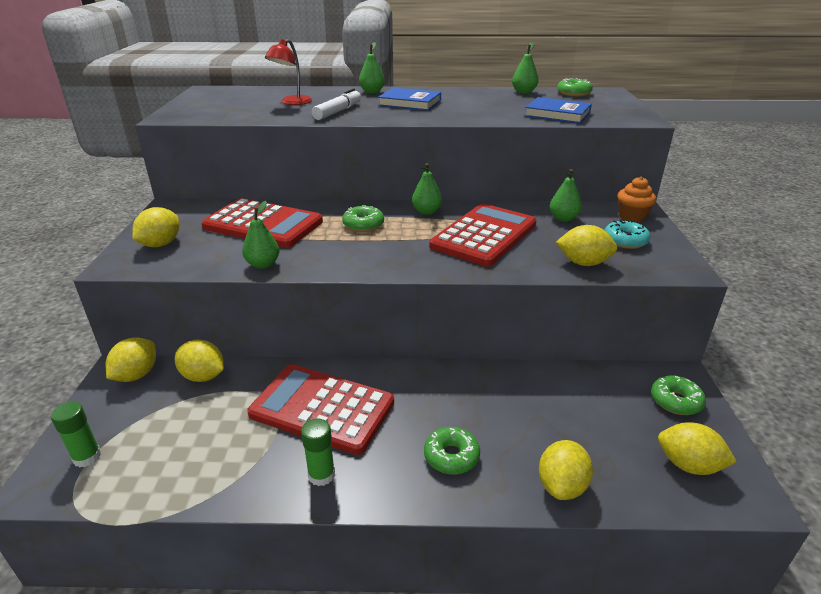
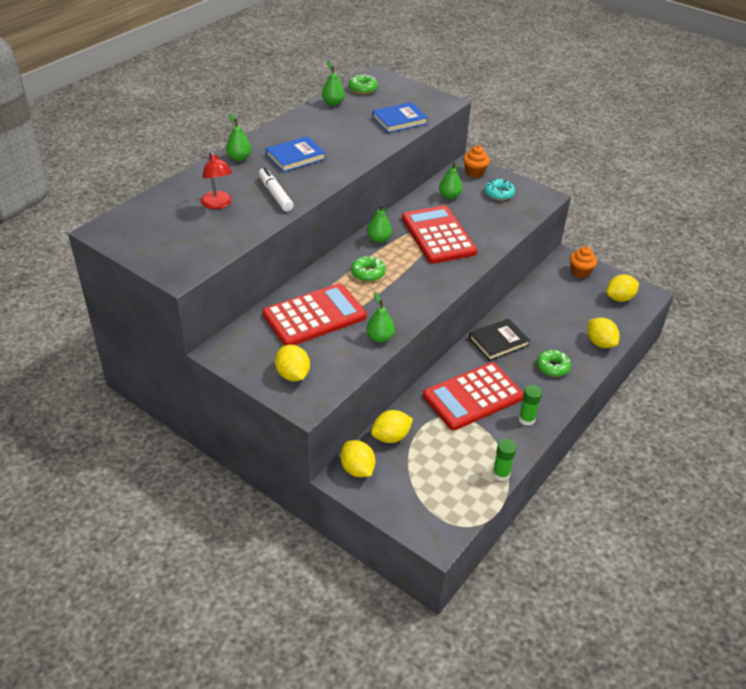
camera: 55 degrees left, 10 degrees up
green glue stick [51,402,101,468] -> green glue stick moved to [492,439,517,481]
yellow lemon [556,225,617,266] -> none
green donut [651,375,706,415] -> orange cupcake [570,246,597,278]
none -> black book [469,318,530,361]

